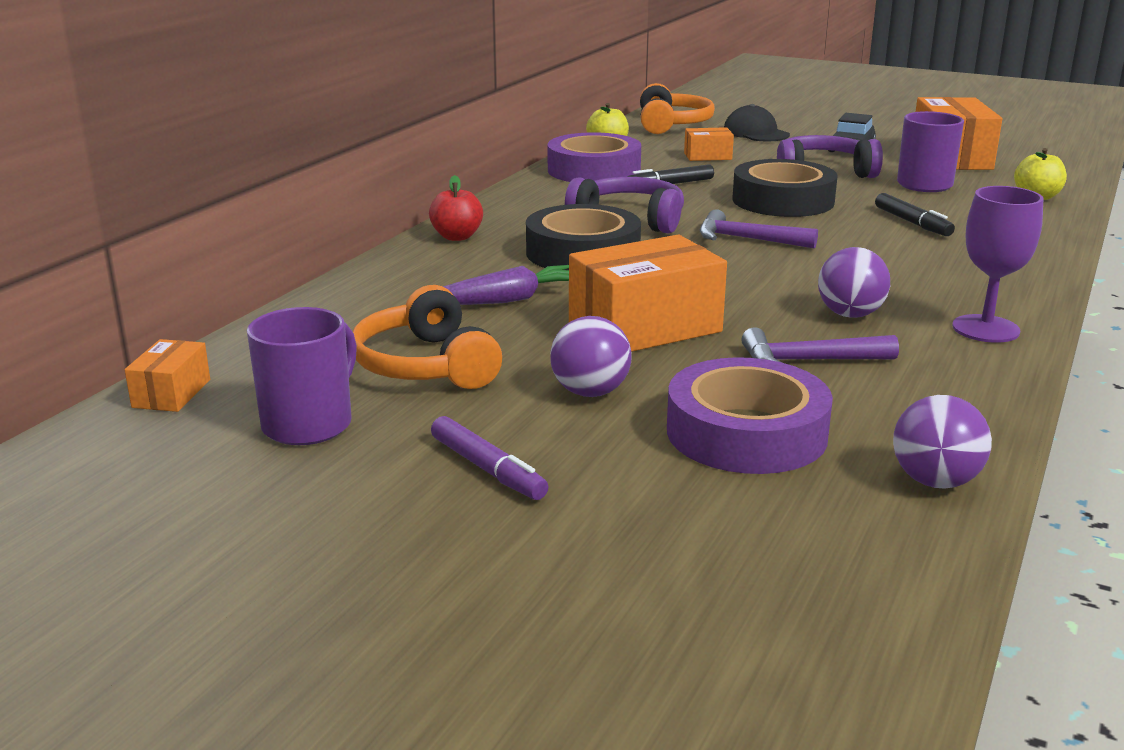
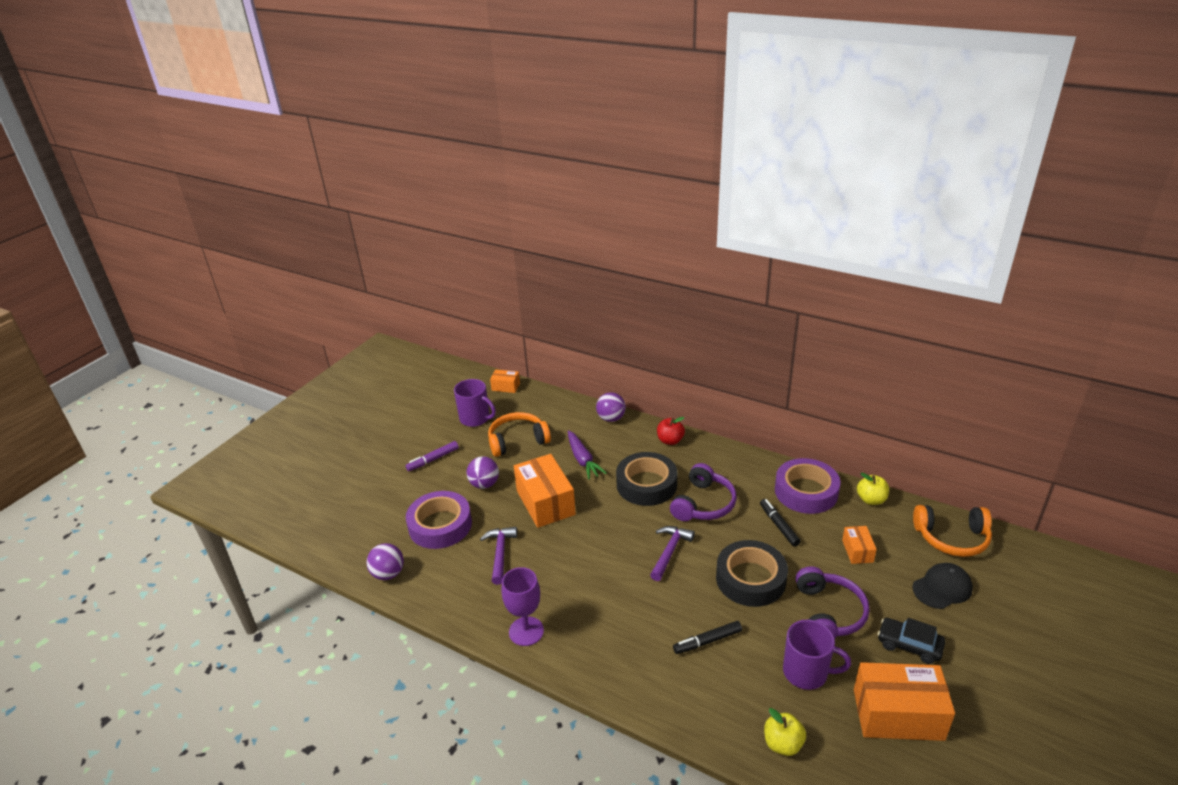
camera: 95 degrees right, 10 degrees up
purple ball [818,247,890,318] -> purple ball moved to [596,392,626,422]

